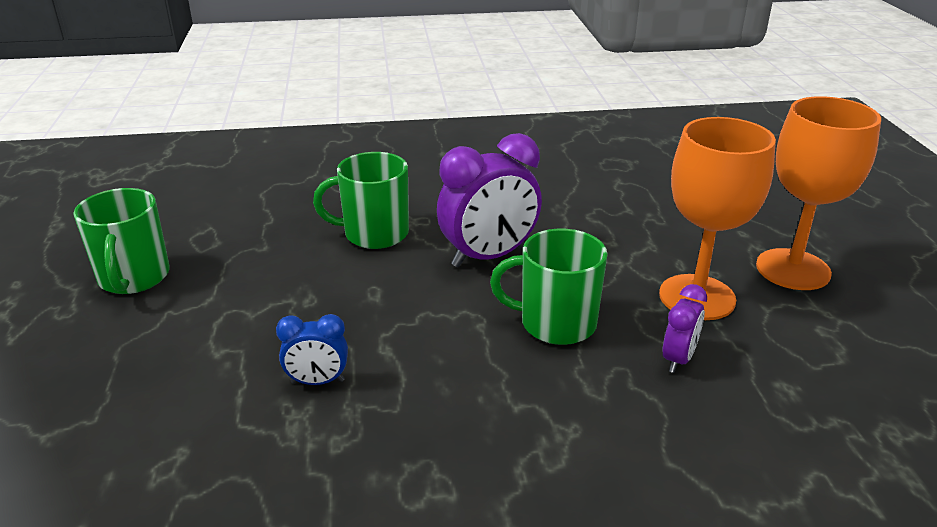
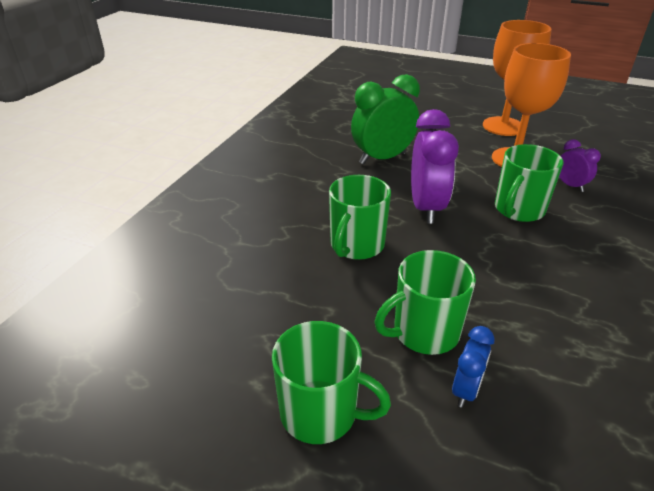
camera: 60 degrees left, 5 degrees up
blue clock [276,314,348,385] -> blue clock moved to [452,326,495,407]
none -> green clock [351,74,420,165]
none -> green mug [375,250,476,355]

